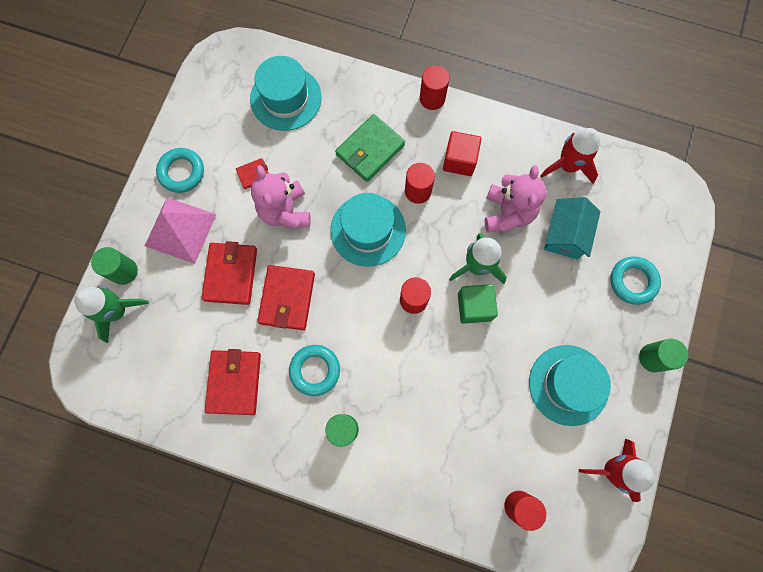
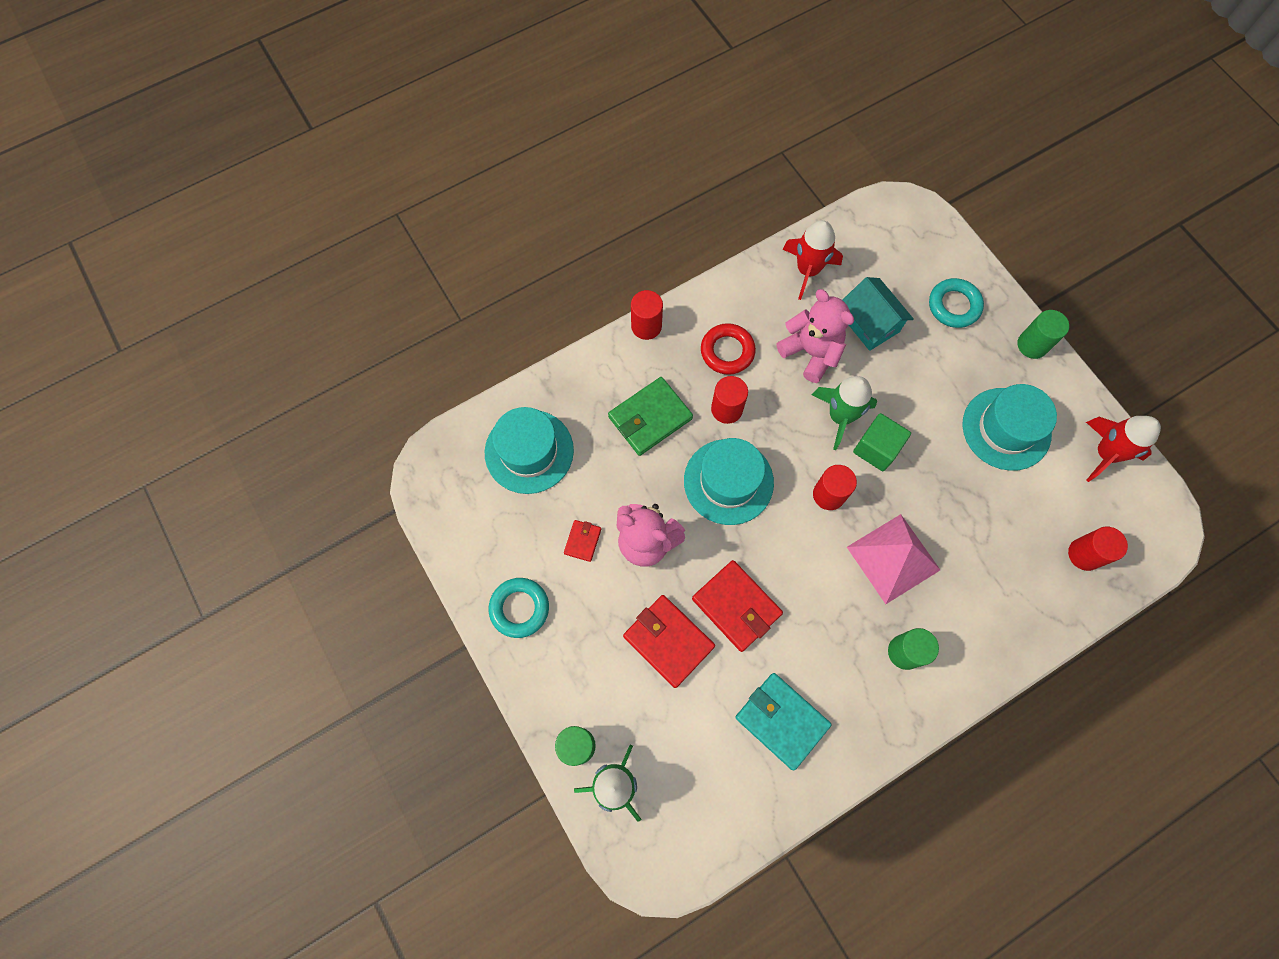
camera: 50 degrees left, 5 degrees down
pink pyramid [145,198,217,264] -> pink pyramid moved to [847,514,940,604]
red wallet [205,349,261,415] -> turquoise wallet [735,673,831,770]
turquoise ring [289,345,340,396] -> none
green wallet [335,114,405,182] -> green wallet turned 60 degrees clockwise [608,377,693,456]
red cube [443,131,481,176] -> red ring [701,323,756,375]

